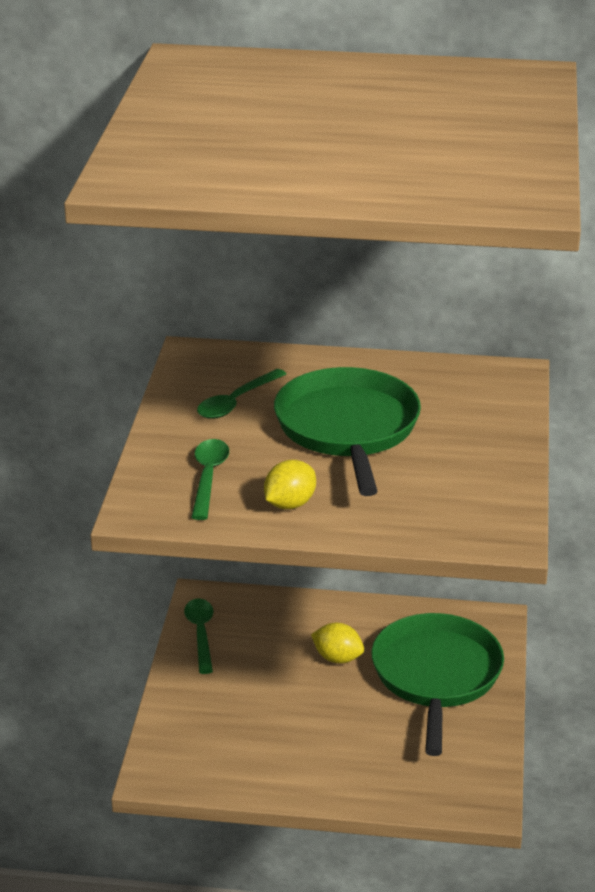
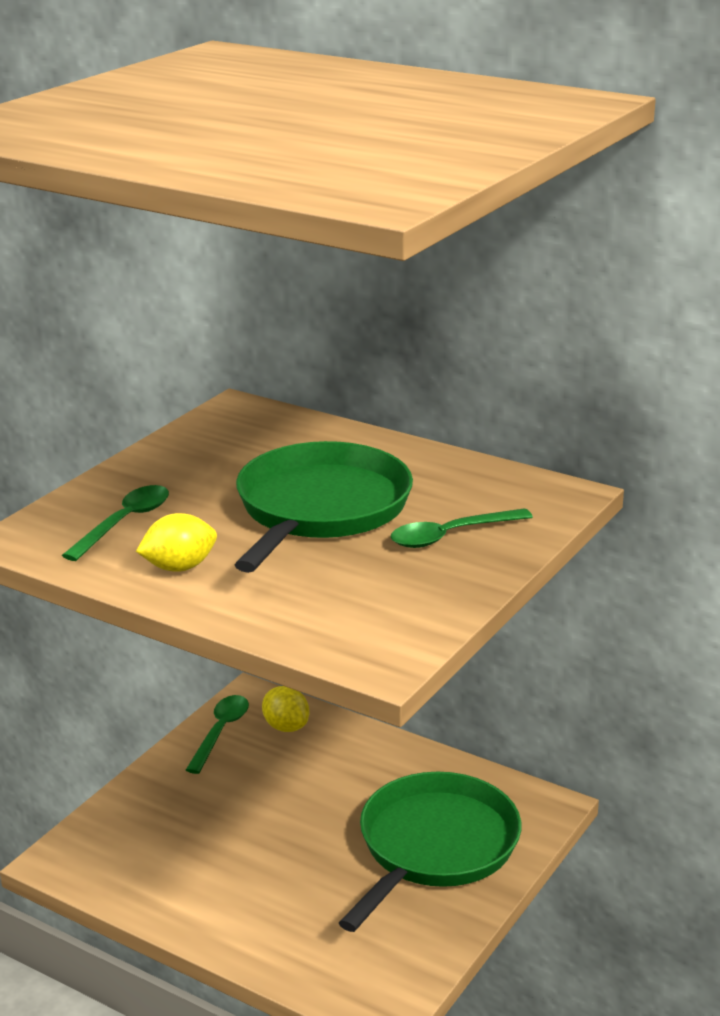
camera: 25 degrees right, 5 degrees down
green spoon [197,369,286,419] -> green spoon moved to [391,508,533,548]
yellow lemon [311,623,364,663] -> yellow lemon moved to [262,686,309,732]

